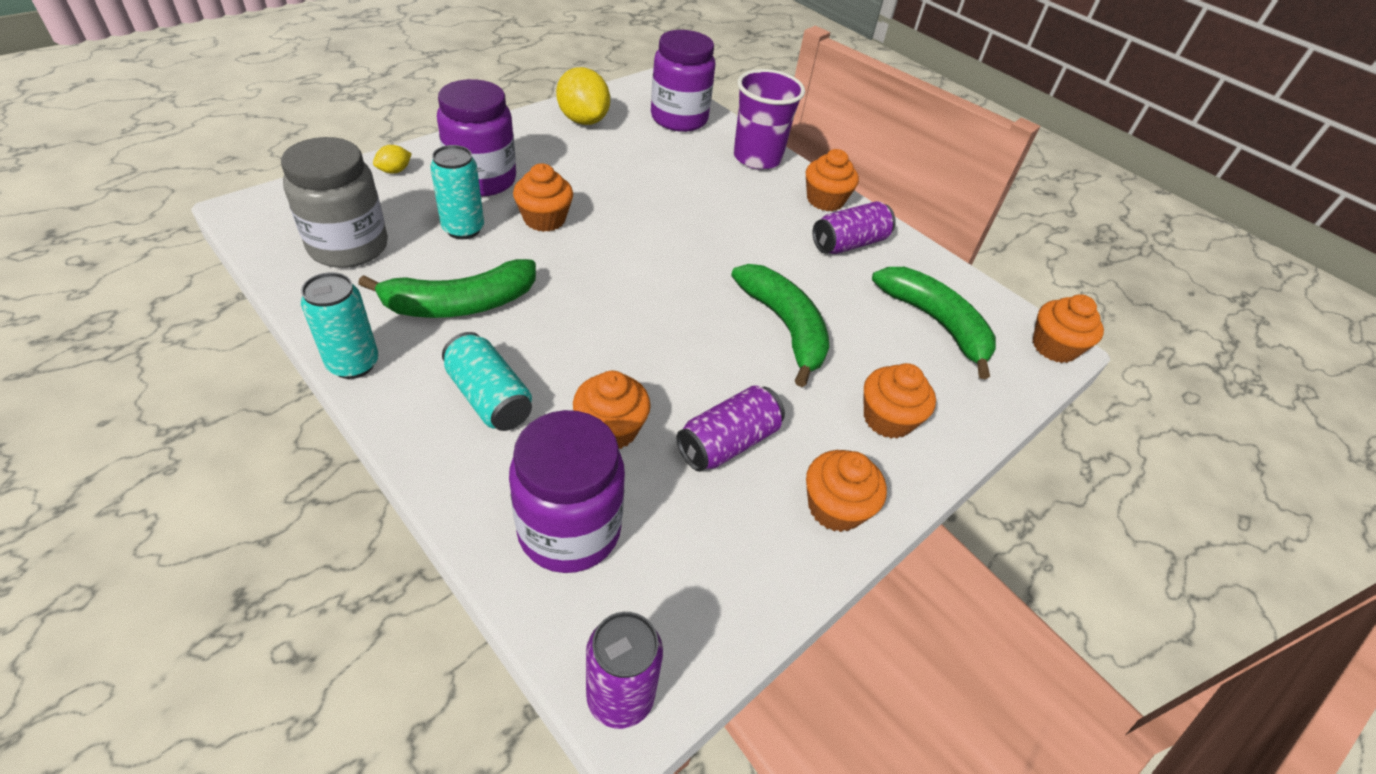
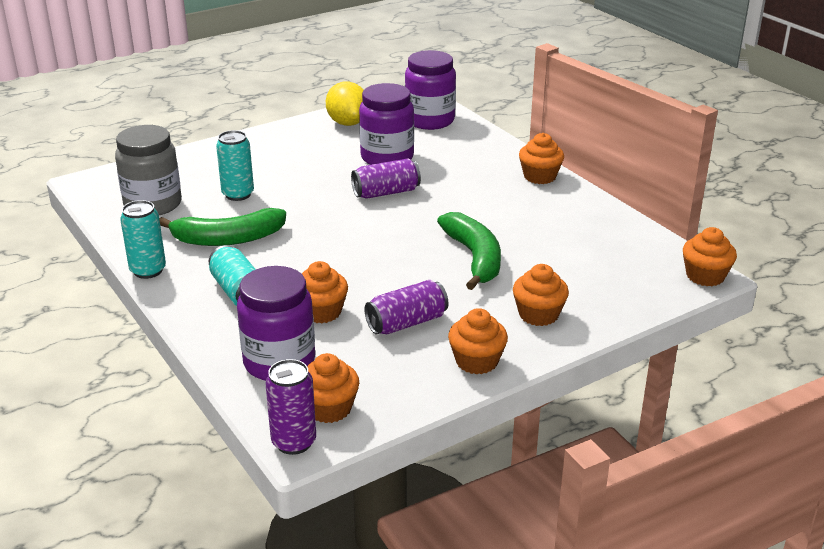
camera: 15 degrees right, 15 degrees down
yellow lemon [373,145,412,174] -> none
purple jar [437,79,516,196] -> purple jar moved to [359,83,414,165]
orange cupcake [513,163,573,232] -> orange cupcake moved to [307,353,359,423]
purple cup [734,69,805,170] -> none
purple can [812,201,896,254] -> purple can moved to [351,158,421,199]
green banana [872,267,996,379] -> none

